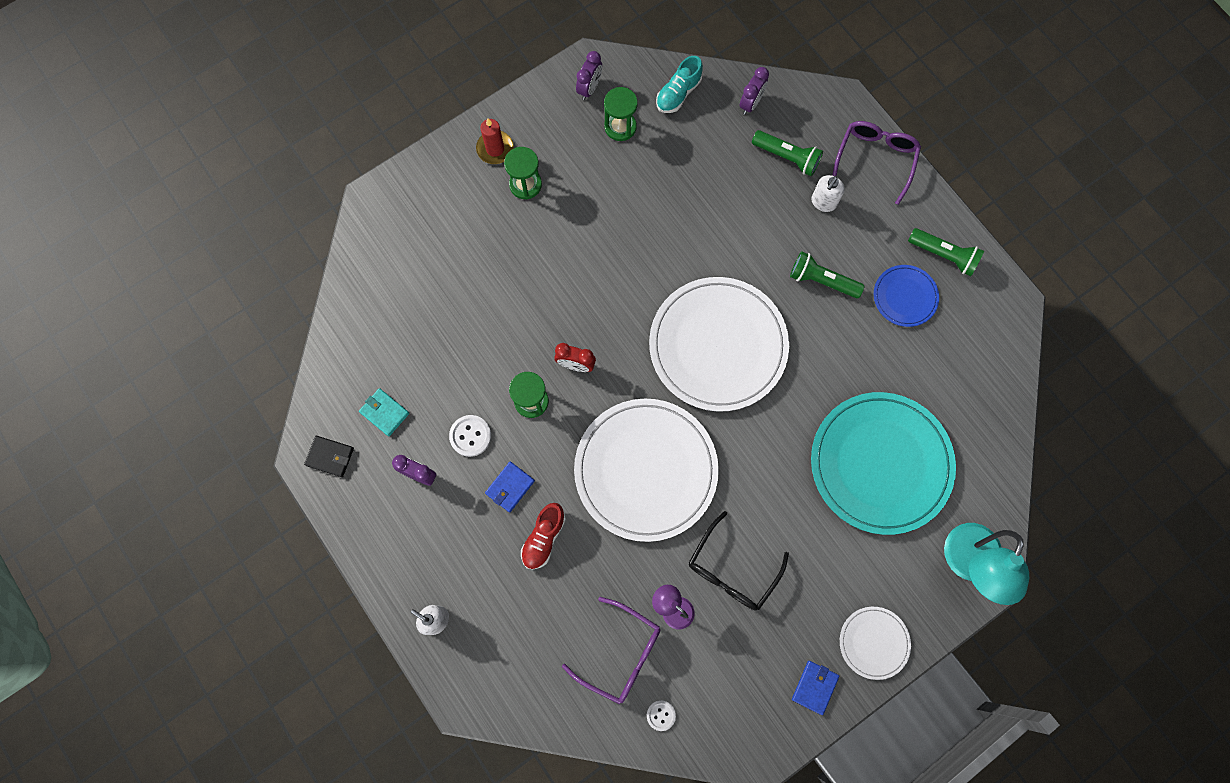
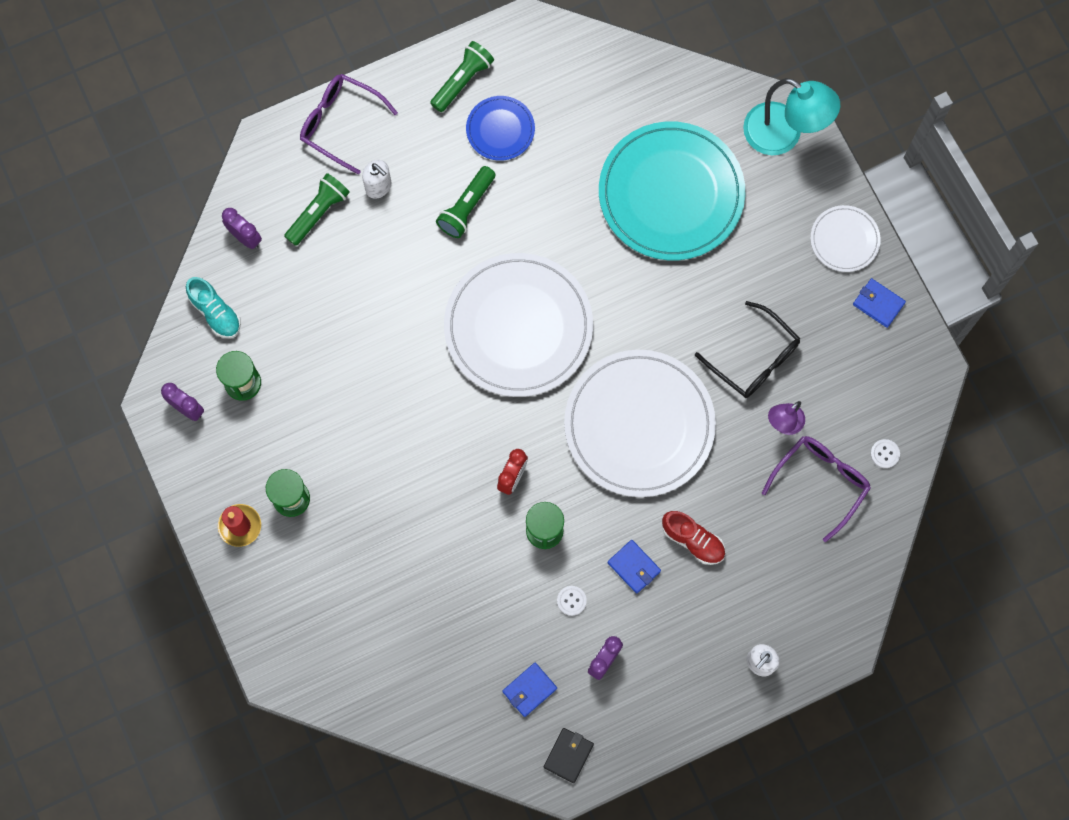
camera: 80 degrees left, 0 degrees up
turquoise wallet [359,388,409,436] -> blue wallet [503,663,557,717]
white button [449,415,491,457] -> white button [557,586,587,616], size x0.66

